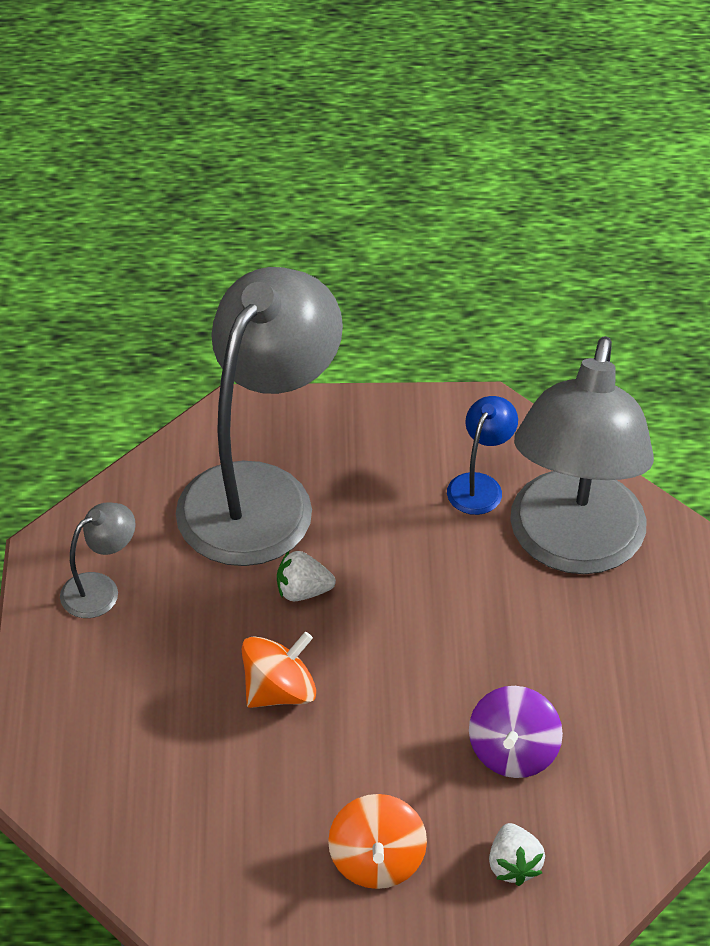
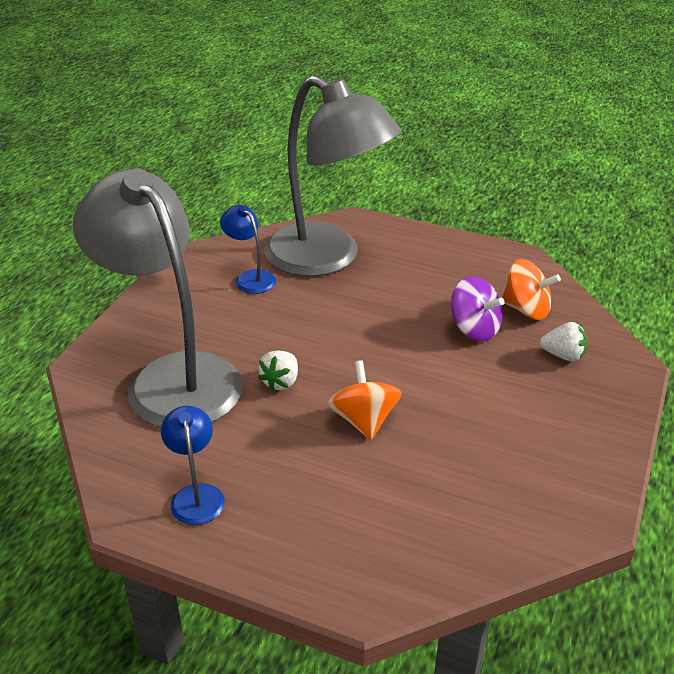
camera: 65 degrees left, 10 degrees down
grey lamp [60,502,136,618] -> blue lamp [161,406,225,525]
orange spinning top [328,794,427,889] -> orange spinning top moved to [502,259,561,320]

